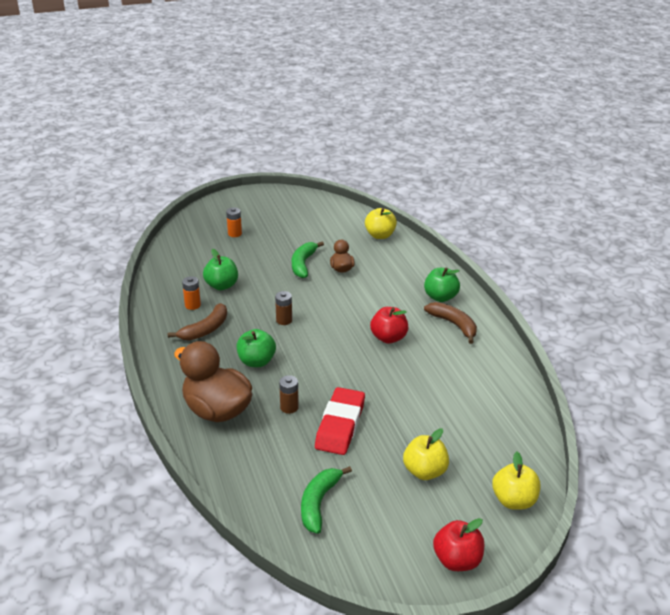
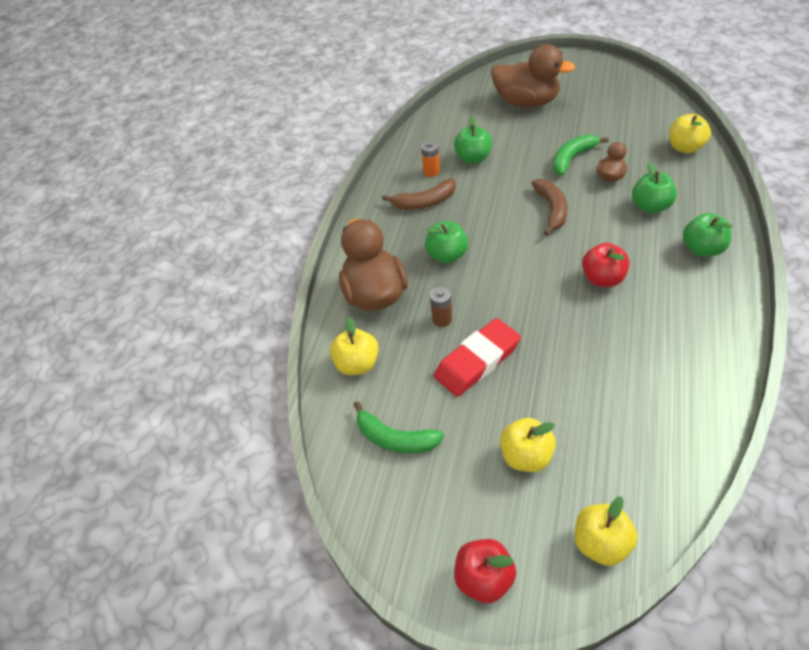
camera: 40 degrees right, 15 degrees up
orange battery [226,207,242,237] -> brown duck [491,44,575,108]
brown battery [275,291,292,325] -> none
green banana [301,466,352,534] -> green banana turned 120 degrees counterclockwise [353,401,444,453]
brown banana [424,302,477,344] -> brown banana moved to [531,179,568,235]
none -> yellow apple [330,317,379,375]
none -> green apple [632,162,677,214]

